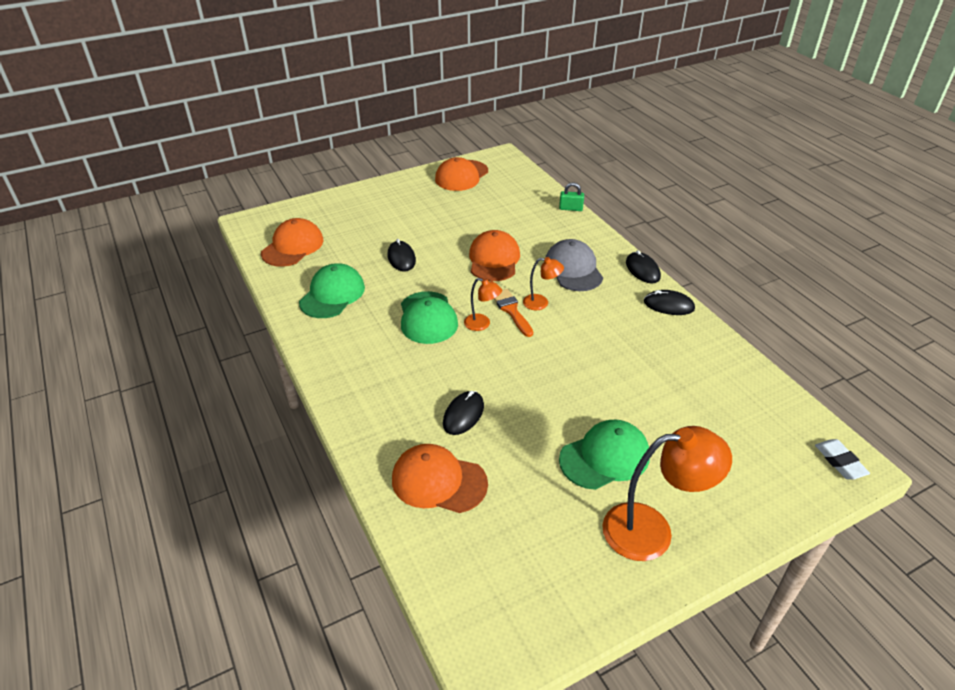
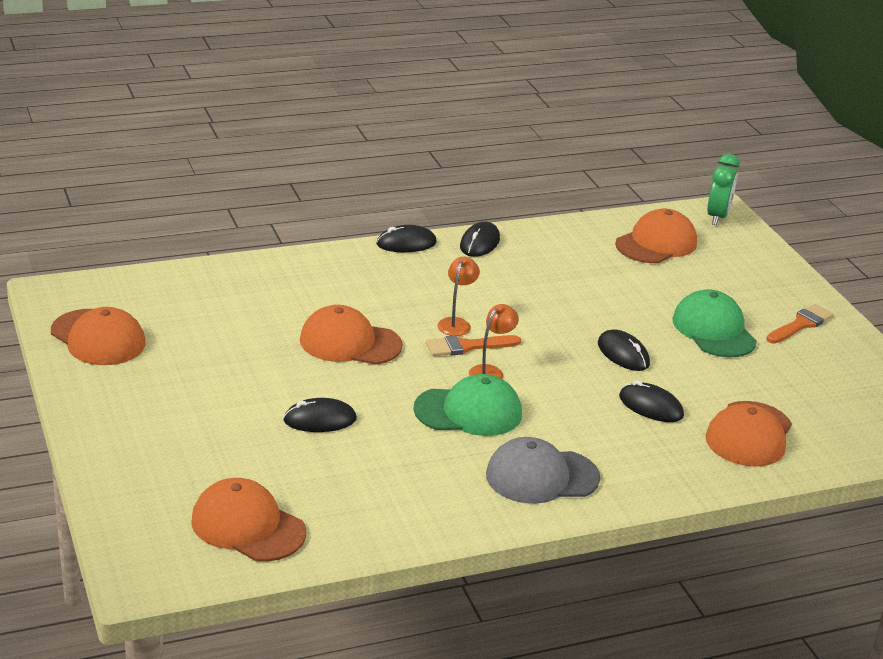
camera: 85 degrees left, 10 degrees down
green cap [299,263,365,318] -> none
grey cap [545,239,603,291] -> grey cap moved to [486,437,600,504]
green padlock [559,182,584,211] -> none
orange lamp [602,426,732,561] -> orange brush [766,304,834,344]
white eraser [815,439,870,480] -> green clock [707,154,740,225]
none -> black mouse [598,329,650,371]
none -> orange cap [615,209,697,263]

